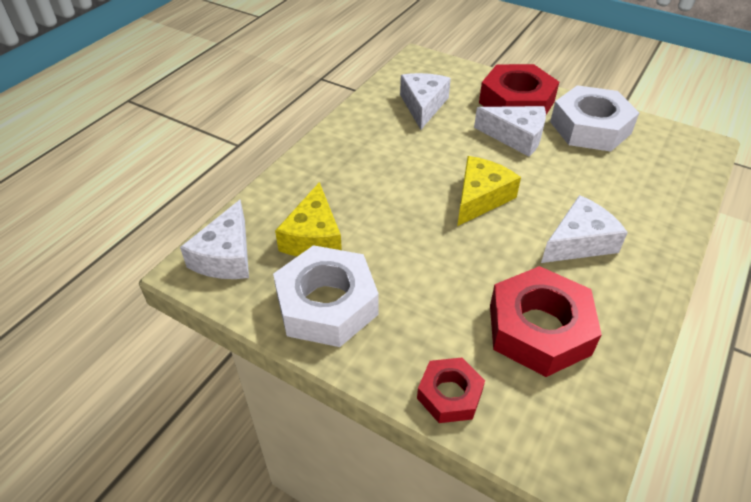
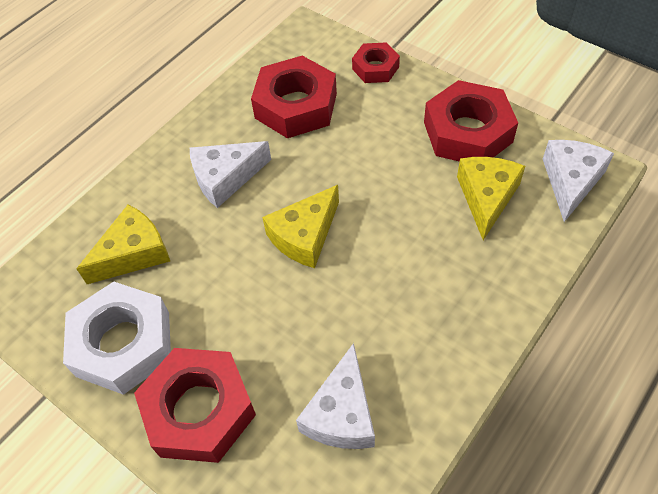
camera: 170 degrees left, 10 degrees up
white nut [273,245,379,347] -> red nut [424,80,518,162]
white cheese [474,106,546,157] -> none
none -> yellow cheese [76,205,170,284]

